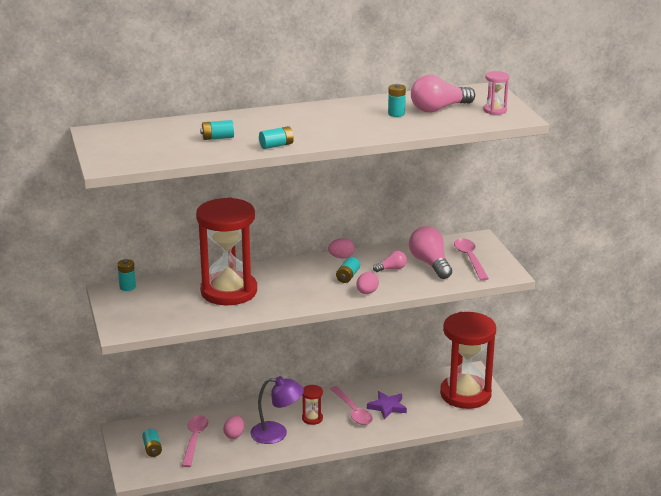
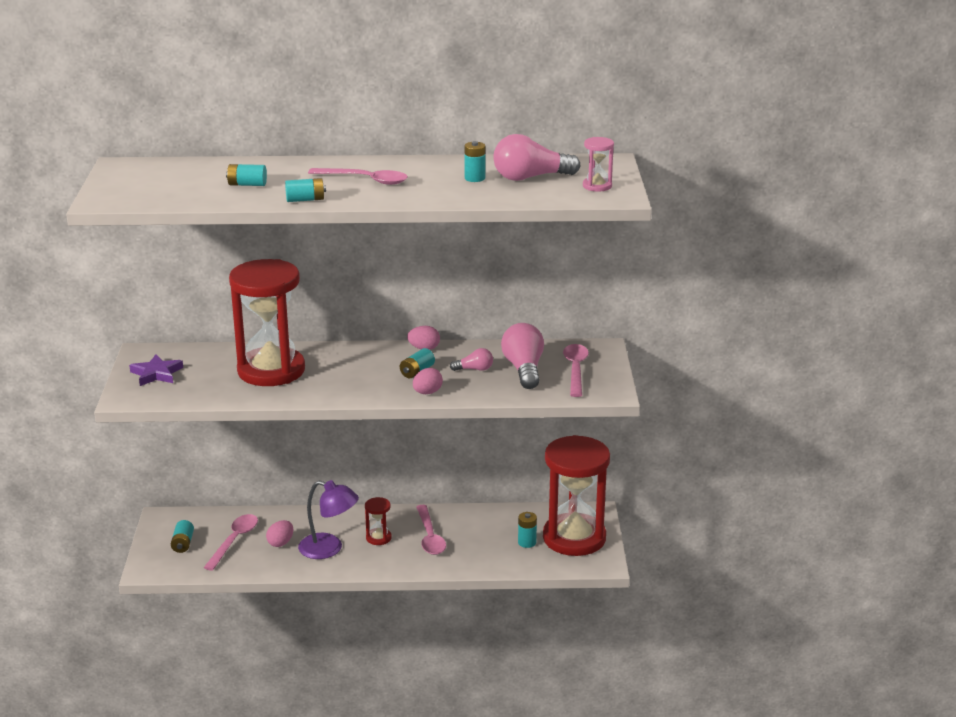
camera: 15 degrees right, 0 degrees up
turquoise battery [117,259,136,291] -> turquoise battery moved to [518,512,537,548]
purple star [367,391,407,419] -> purple star moved to [129,354,183,386]
none -> pink spoon [308,168,408,185]

